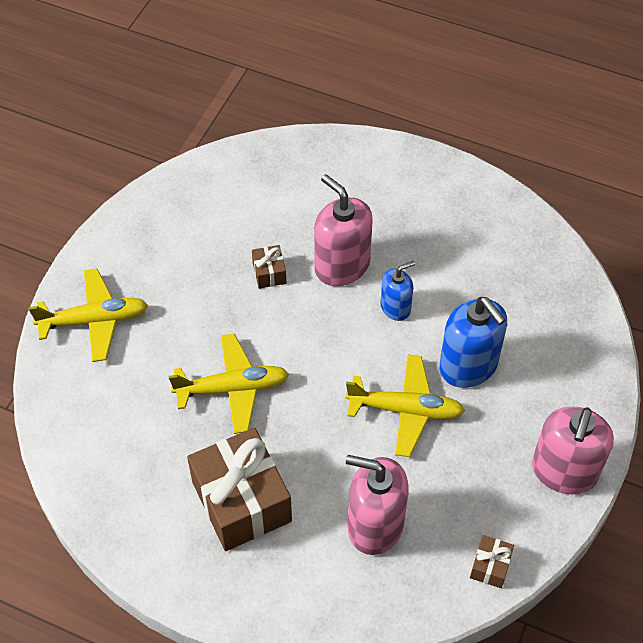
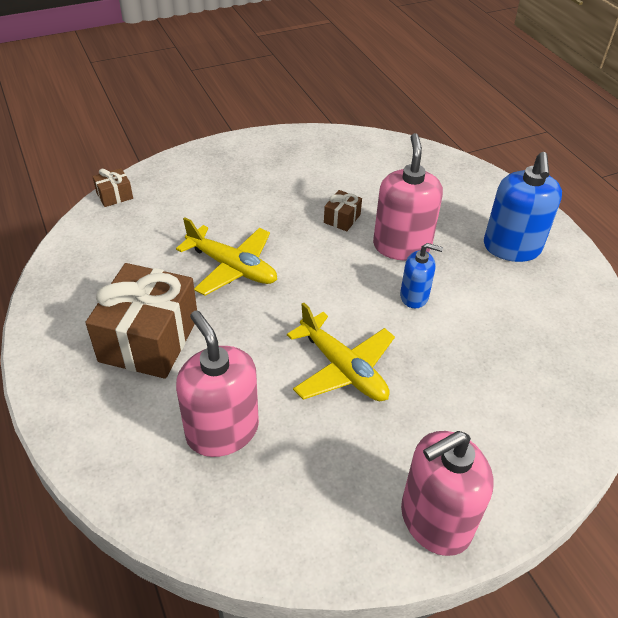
camera: 40 degrees right, 10 degrees down
yellow plane [29,269,148,362] -> none
blue soap dispenser [440,297,507,388] -> blue soap dispenser moved to [484,152,562,262]
brown gift [470,535,514,588] -> brown gift moved to [93,168,133,207]

